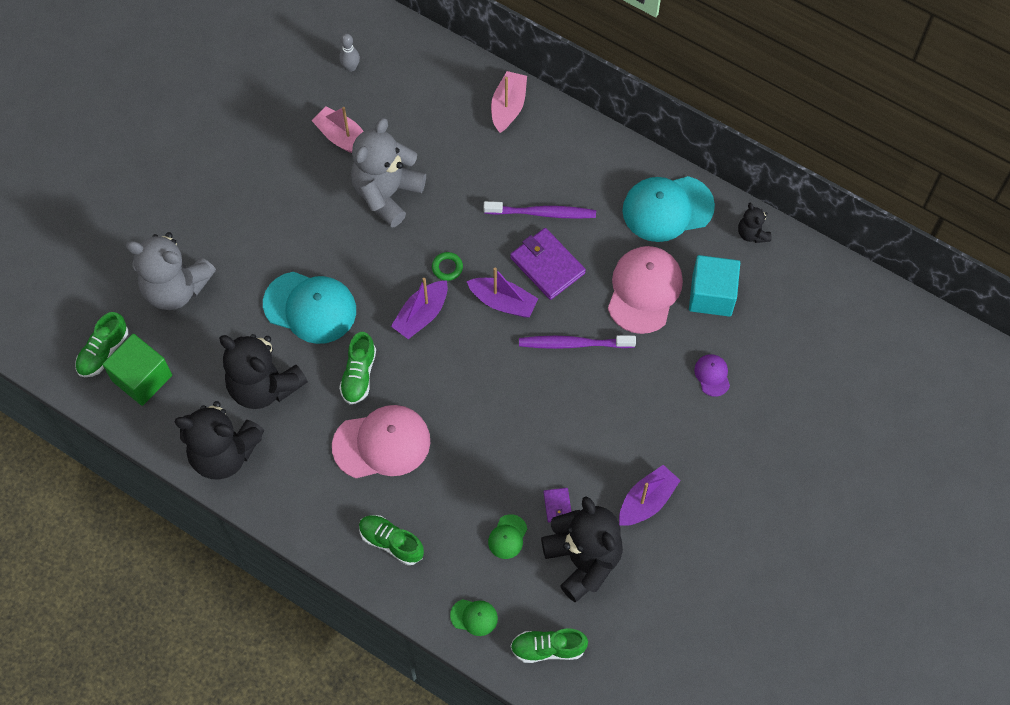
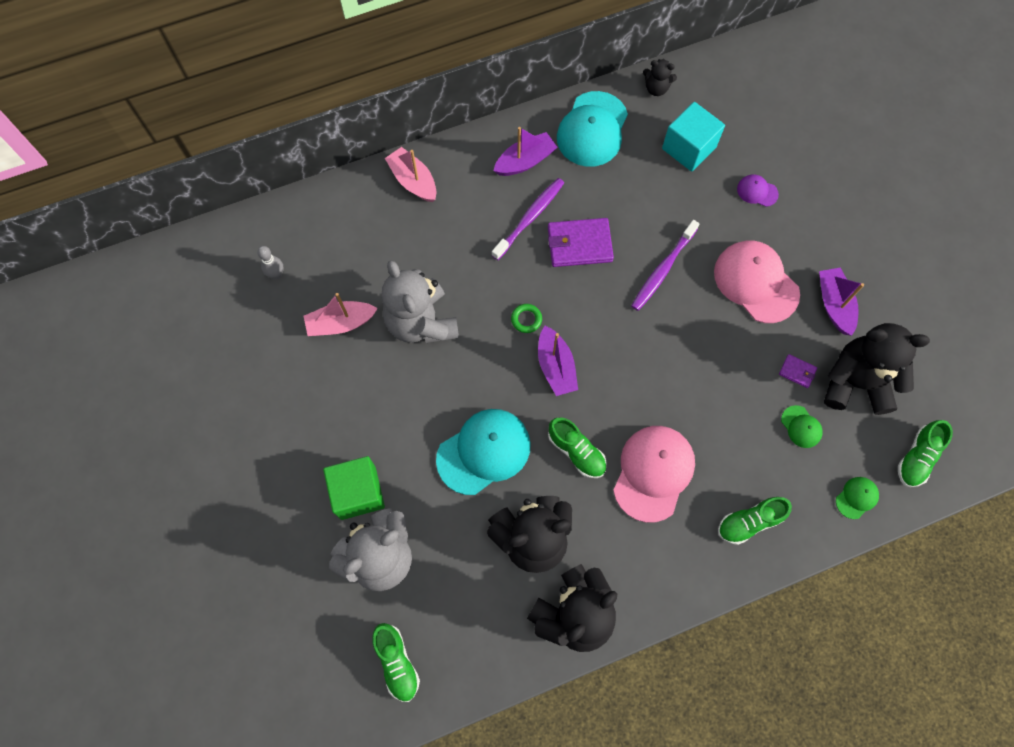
camera: 55 degrees left, 5 degrees up
green cube [102,334,172,406] -> green cube moved to [323,456,385,520]
purple boat [466,267,538,317] -> purple boat moved to [493,127,558,176]
pink cap [608,246,683,334] -> pink cap moved to [714,241,800,323]

